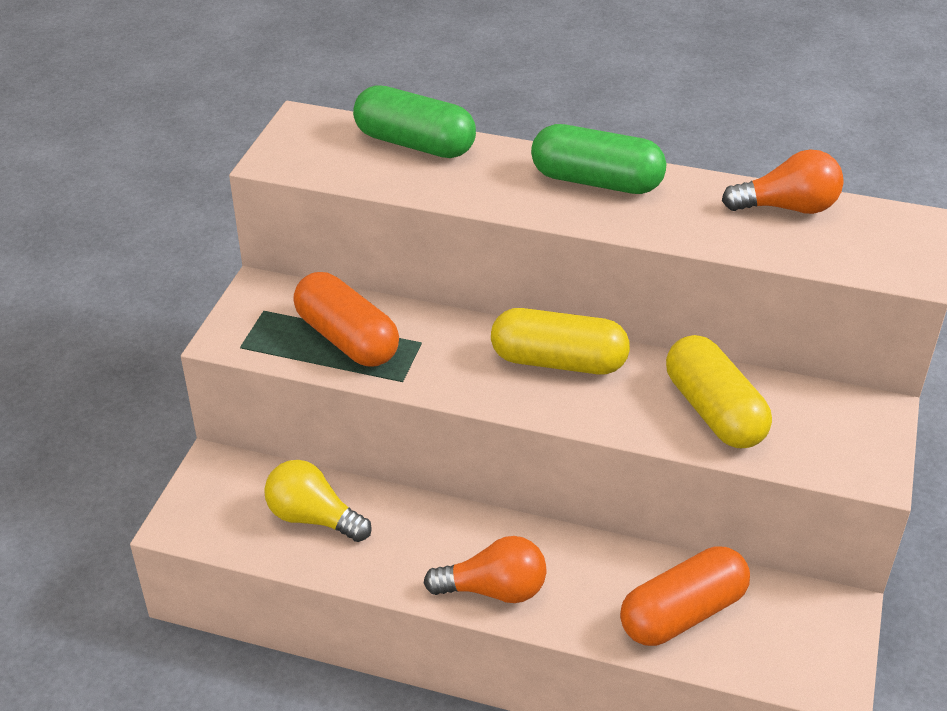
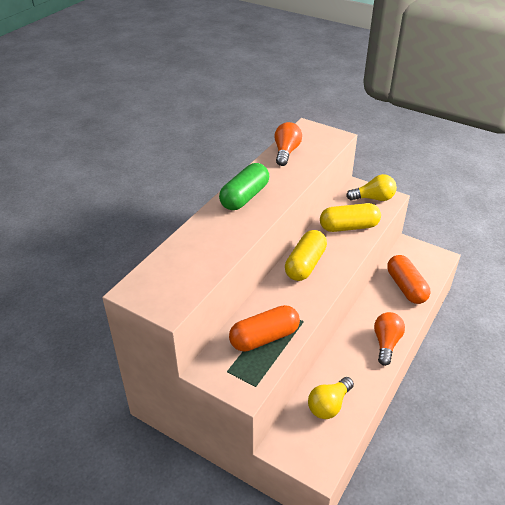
camera: 75 degrees left, 0 degrees up
green capsule [353,85,476,158] -> none
none -> yellow light bulb [346,174,397,201]

